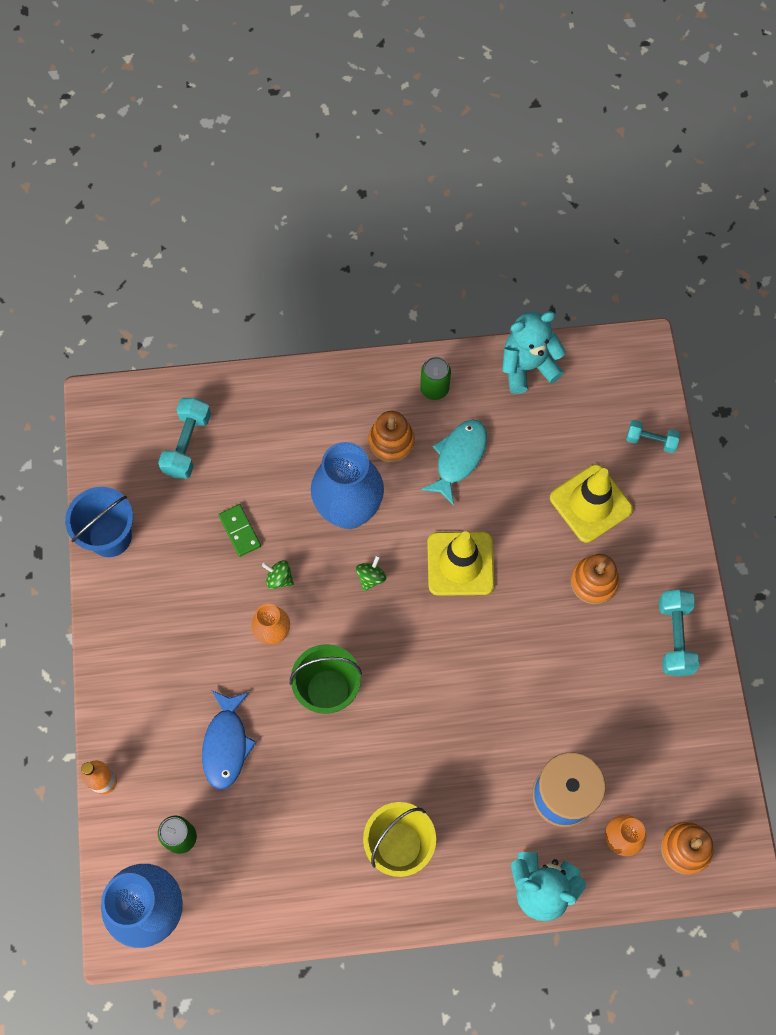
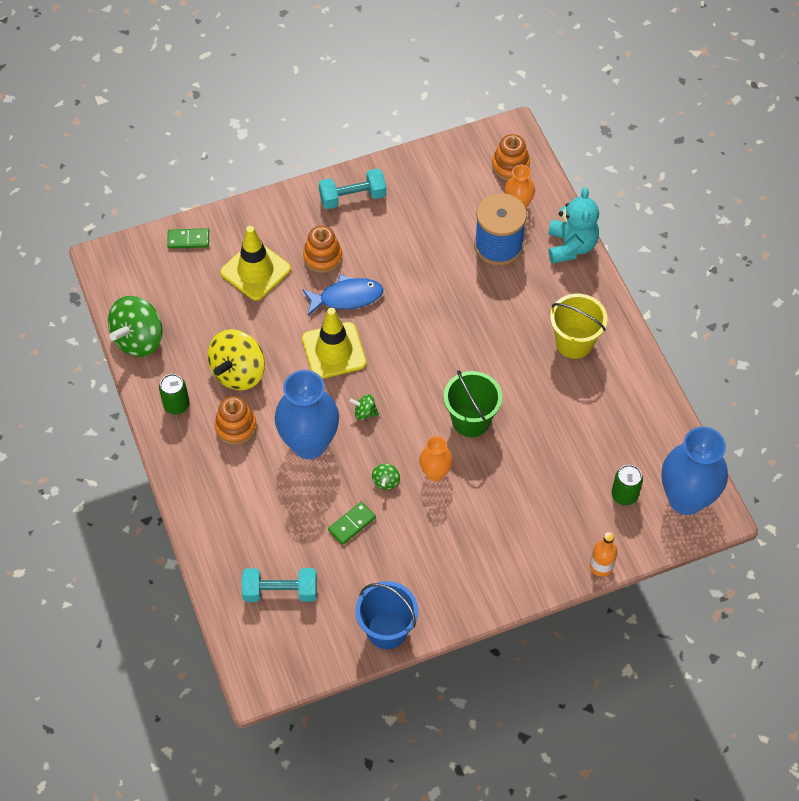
camera: 105 degrees left, 10 degrees down
blue fish [202,690,257,790] -> blue fish moved to [302,275,383,316]
turquoise fish [421,419,487,506] -> yellow spinning top [207,329,265,391]
turquoise teddy bear [502,311,566,394] -> green spinning top [108,296,163,357]
turquoise dumbbell [626,420,680,453] -> green domino [167,228,209,249]

